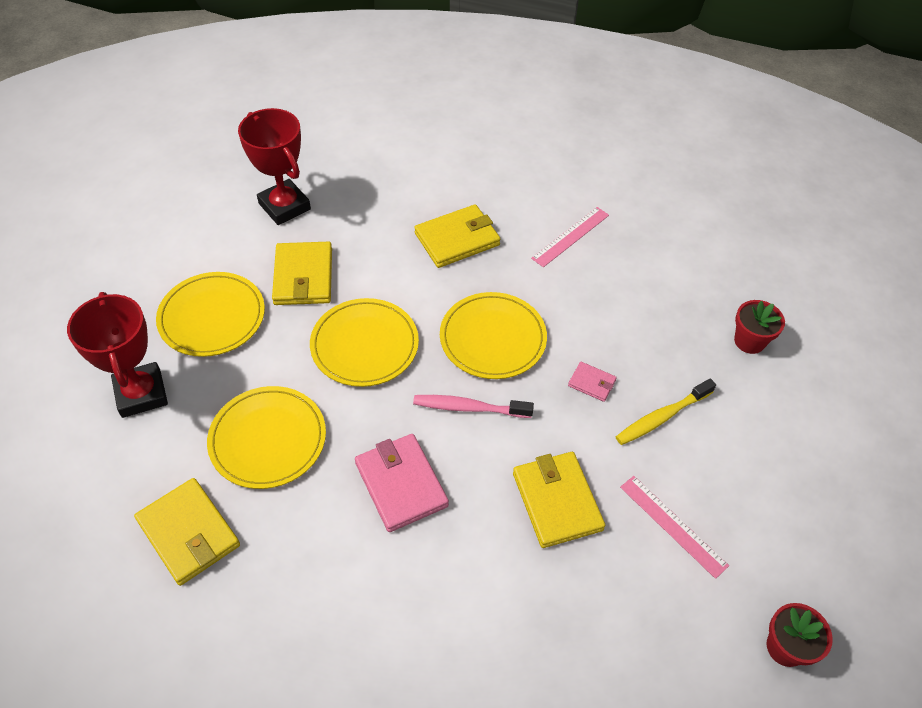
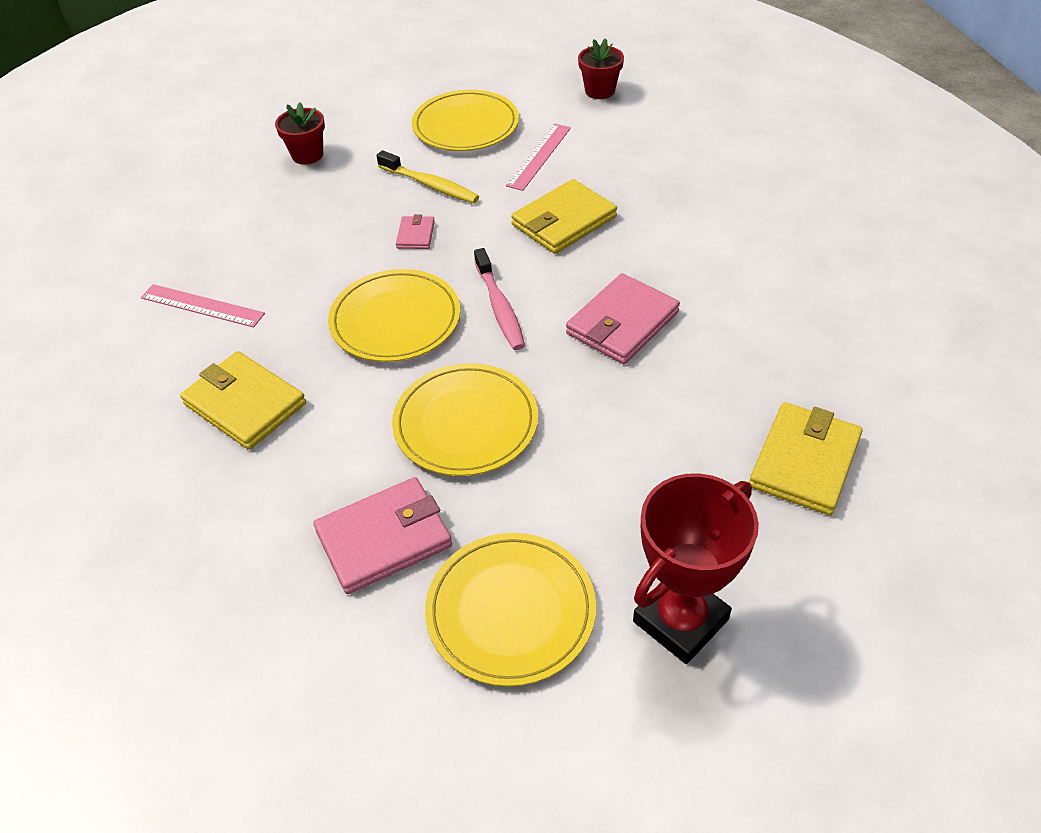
camera: 110 degrees left, 5 degrees down
yellow plate [207,386,326,489] -> yellow plate moved to [412,90,519,151]
red trophy [238,108,311,225] -> none
yellow wallet [272,242,332,305] -> pink wallet [313,477,452,594]

